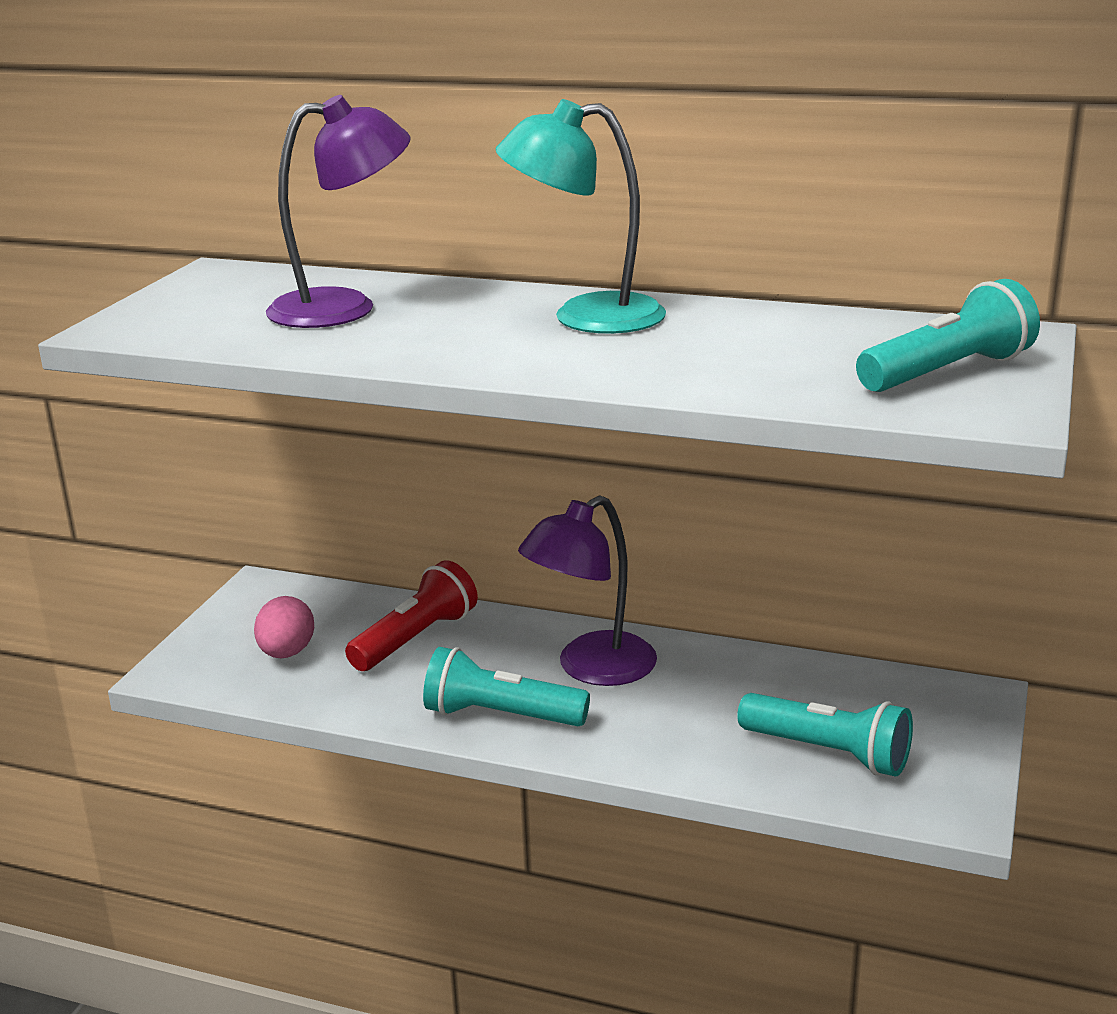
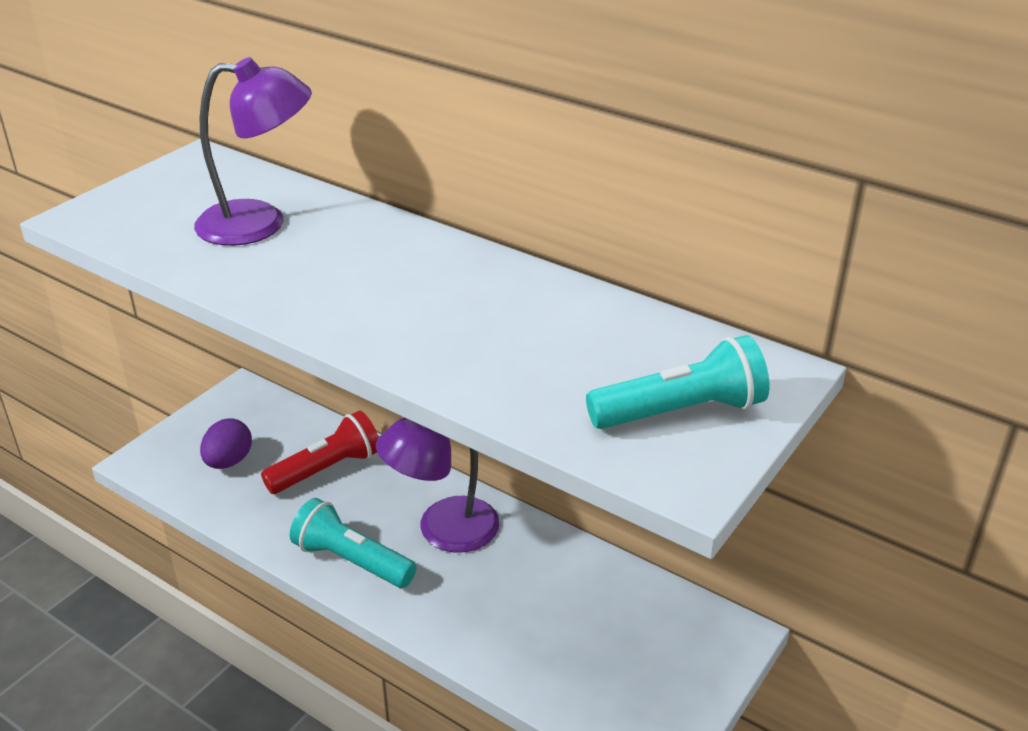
camera: 15 degrees right, 10 degrees up
pink egg [254,596,314,658] -> purple egg [200,418,252,469]
turquoise lamp [496,99,666,334] -> none
turquoise flashlight [737,693,913,776] -> none

